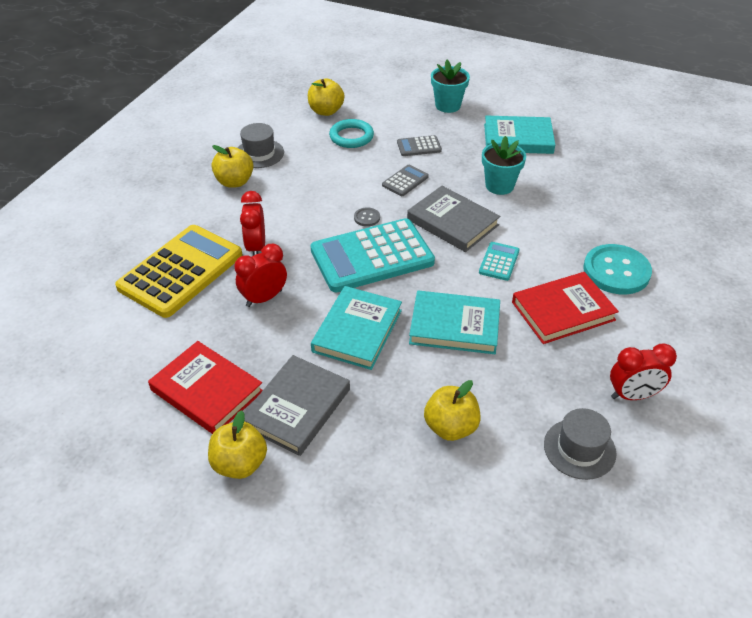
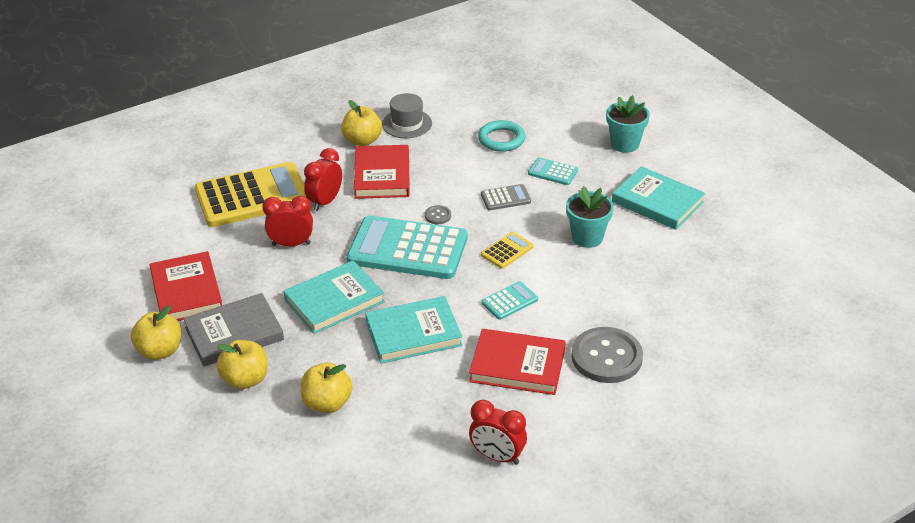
camera: 35 degrees right, 5 degrees down
yellow apple [308,79,344,116] -> yellow apple moved to [216,340,268,389]
grey calculator [397,135,442,156] -> turquoise calculator [528,157,578,185]
grey book [407,186,500,252] -> yellow calculator [481,232,534,269]
turquoise book [409,290,500,354] -> turquoise book turned 60 degrees counterclockwise [365,296,462,364]
grey hat [544,408,617,480] -> none
turquoise button [583,244,652,295] -> grey button [571,327,643,383]
none -> red book [354,145,410,199]

